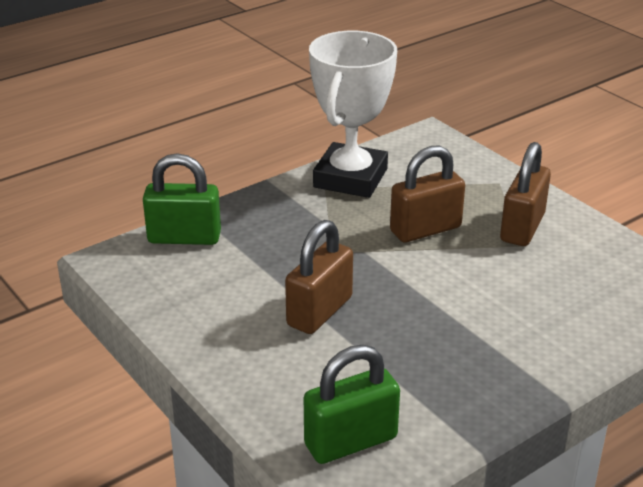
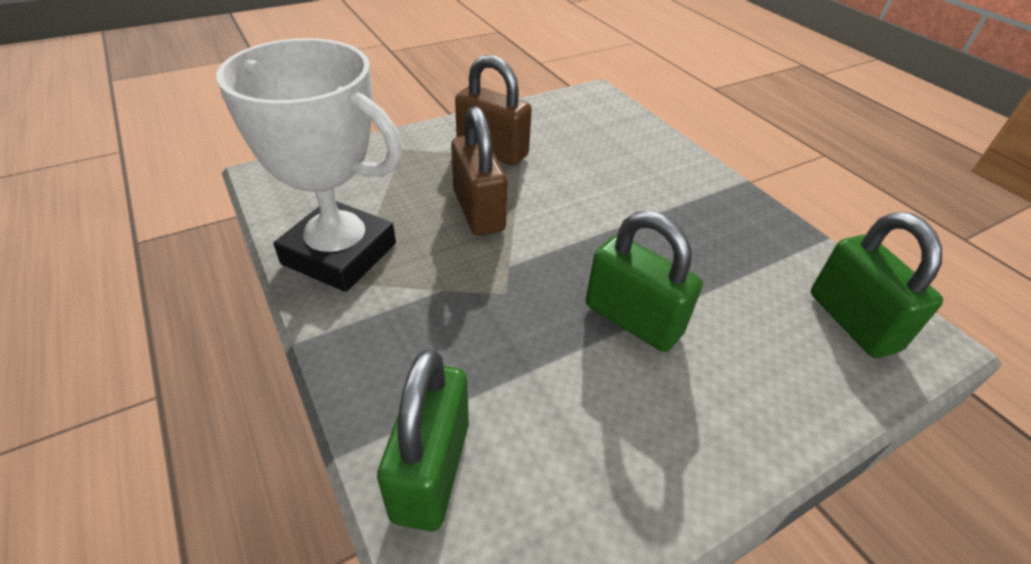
camera: 85 degrees left, 10 degrees up
brown padlock [285,220,353,334] -> green padlock [586,211,703,352]

